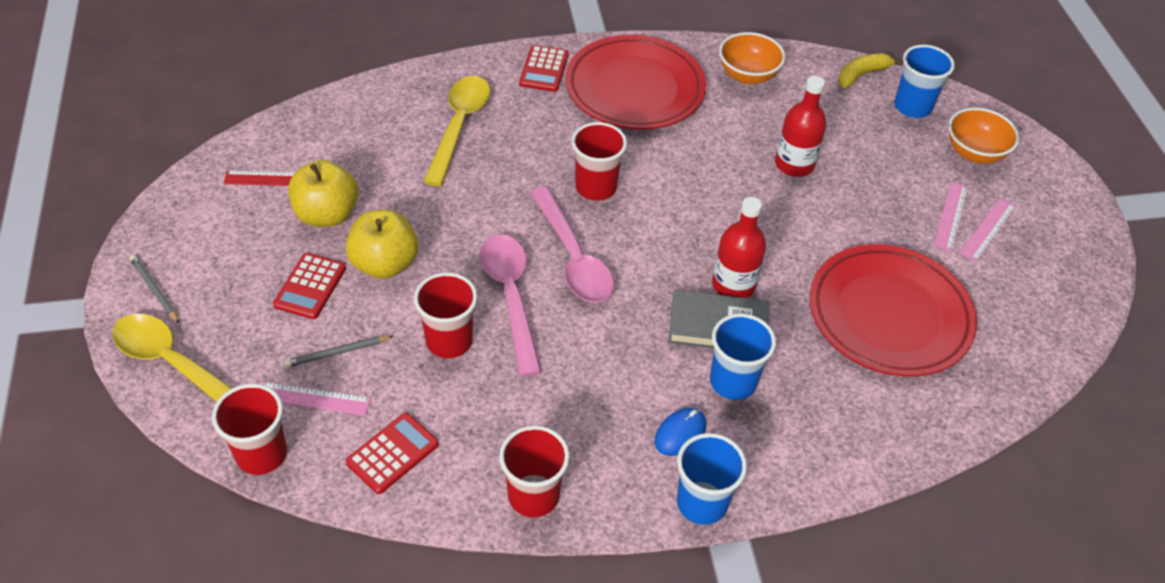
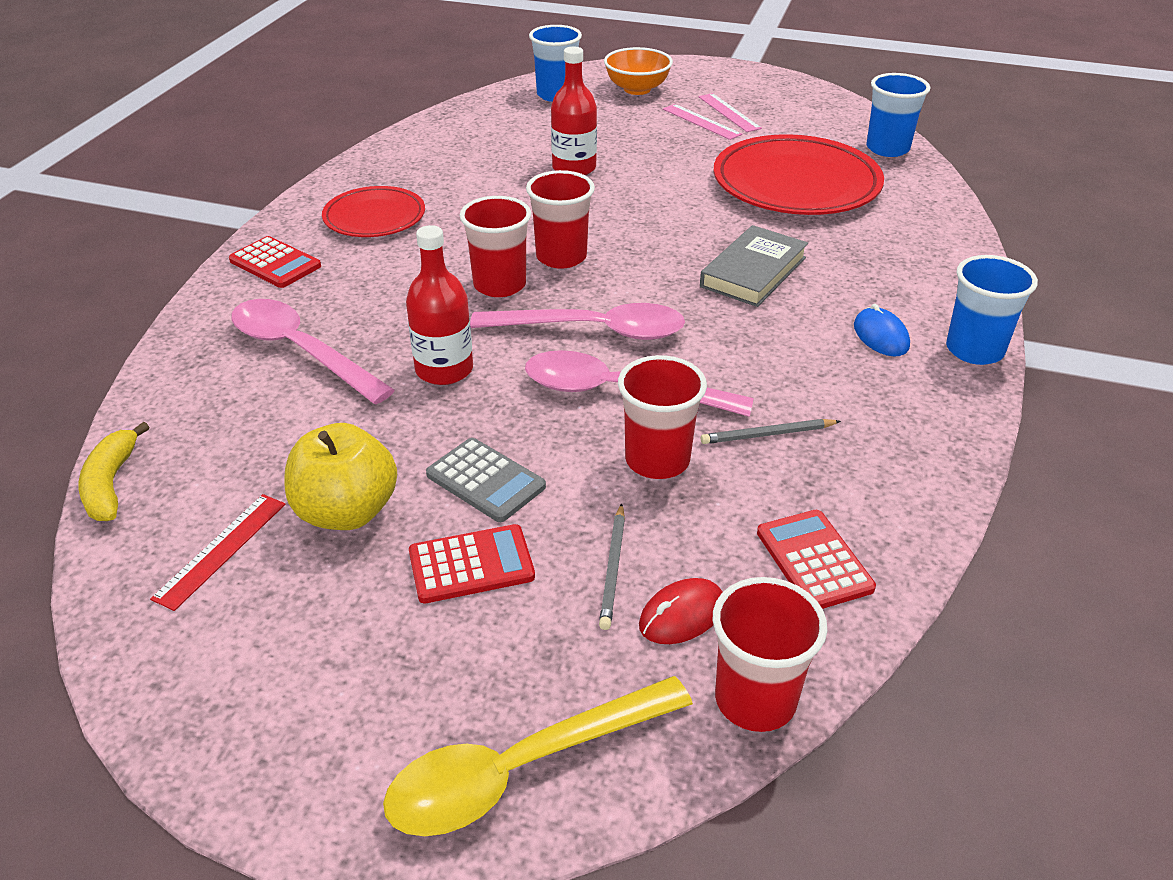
camera: 60 degrees left, 10 degrees down
grey pencil [130,255,179,323] -> grey pencil moved to [701,419,841,444]
pink ruler [262,382,371,416] -> red mouse [639,578,722,644]
red calculator [273,253,346,319] -> red calculator turned 60 degrees counterclockwise [409,524,535,603]
yellow apple [345,210,418,279] -> grey calculator [426,438,546,522]
yellow spoon [423,76,490,186] -> pink spoon [231,299,395,404]
red cup [499,425,570,518] -> red cup moved to [526,170,595,269]
red plate [565,35,706,130] -> red plate [322,186,425,237], size x0.58
blue cup [710,313,776,400] -> blue cup moved to [866,73,930,157]
red bottle [712,197,766,298] -> red bottle moved to [406,225,473,385]
orange bowl [719,32,785,84] -> none
yellow banana [838,53,903,88] -> yellow banana moved to [79,422,149,521]

